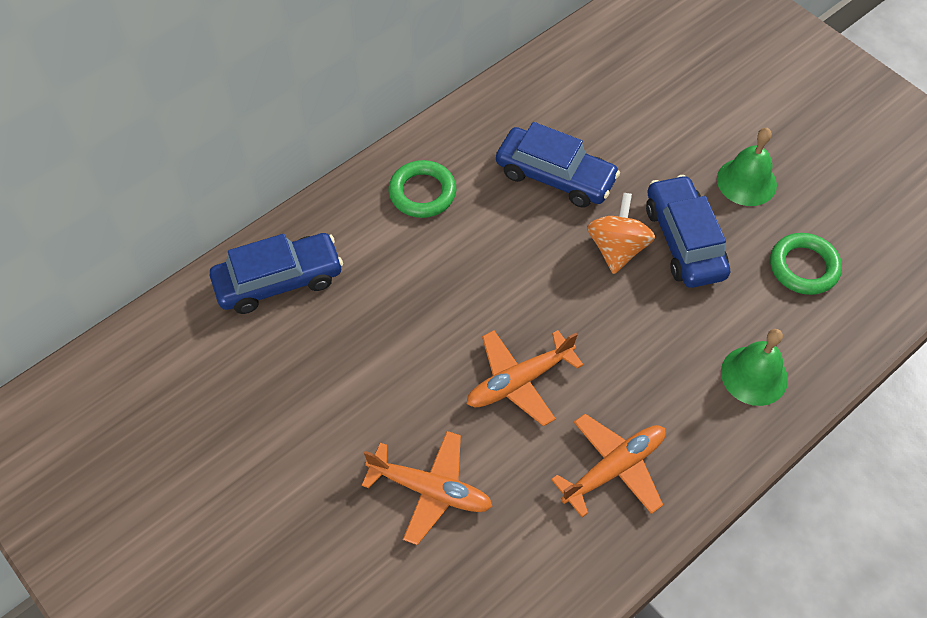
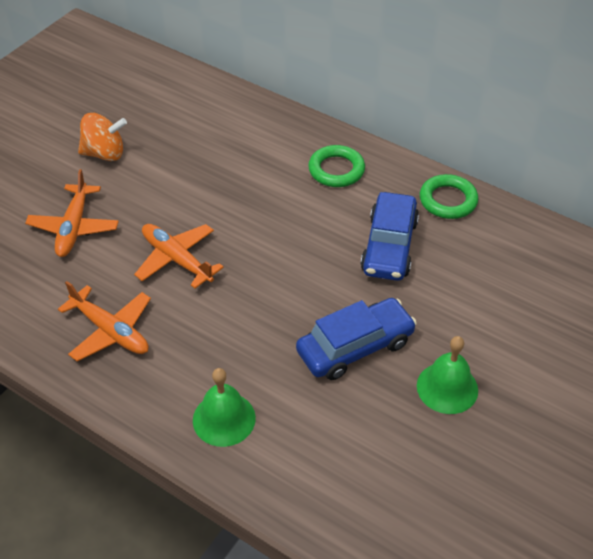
camera: 75 degrees right, 10 degrees down
blue car [210,233,343,314] -> none
orange spinning top [587,193,655,274] -> orange spinning top moved to [78,113,127,161]
green ring [770,233,842,295] -> green ring moved to [420,174,478,219]

